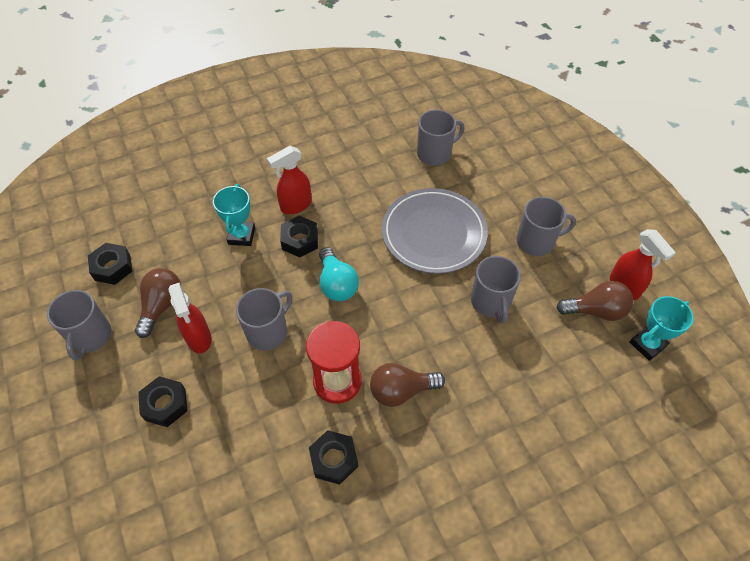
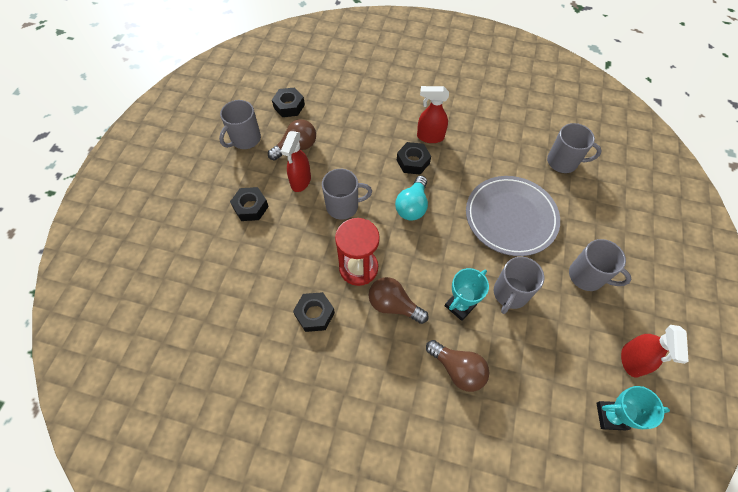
camera: 40 degrees right, 5 degrees up
turquoise trophy [213,184,255,246] -> turquoise trophy moved to [445,268,489,321]
brown light bulb [556,281,633,321] -> brown light bulb moved to [426,340,489,392]

